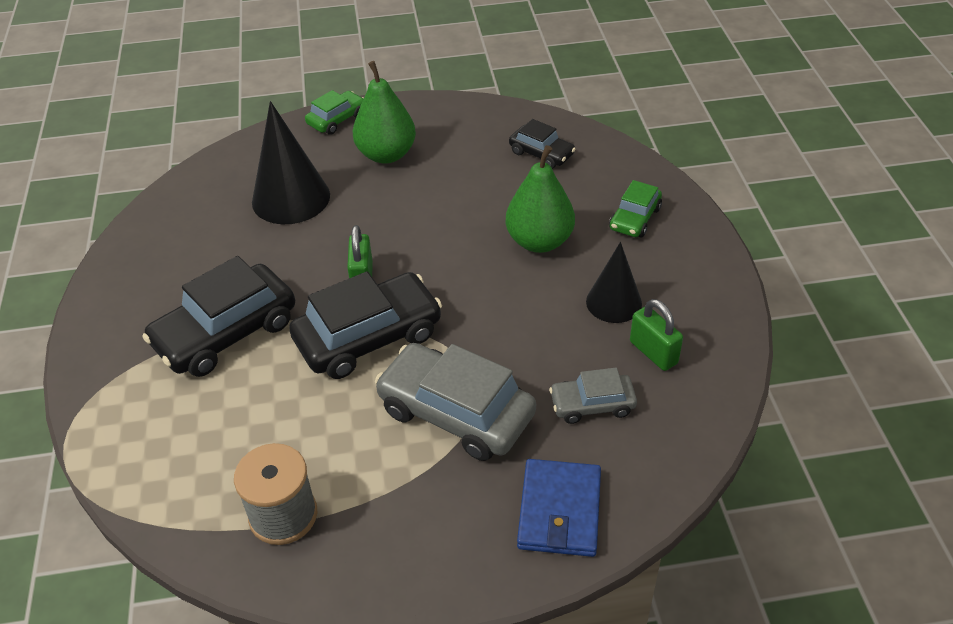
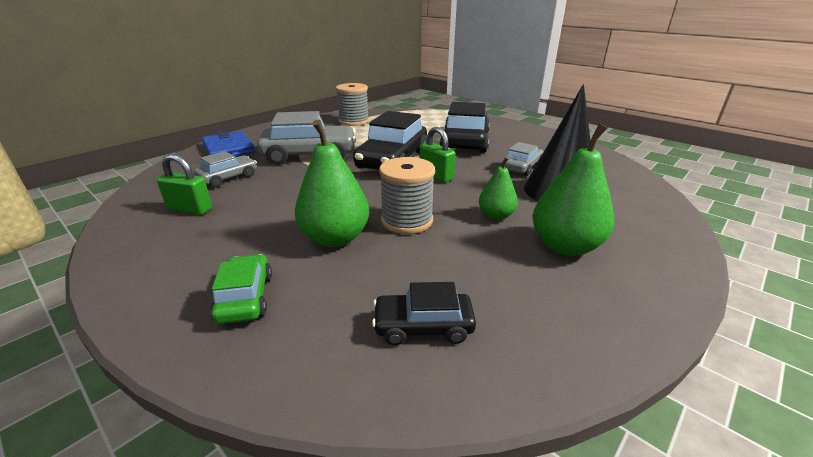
camera: 140 degrees right, 15 degrees down
green car [305,90,364,135] -> none
black cone [586,242,642,323] -> none
none -> grey spool [379,157,435,234]
none -> green pear [479,156,518,220]
none -> grey car [501,142,543,176]

